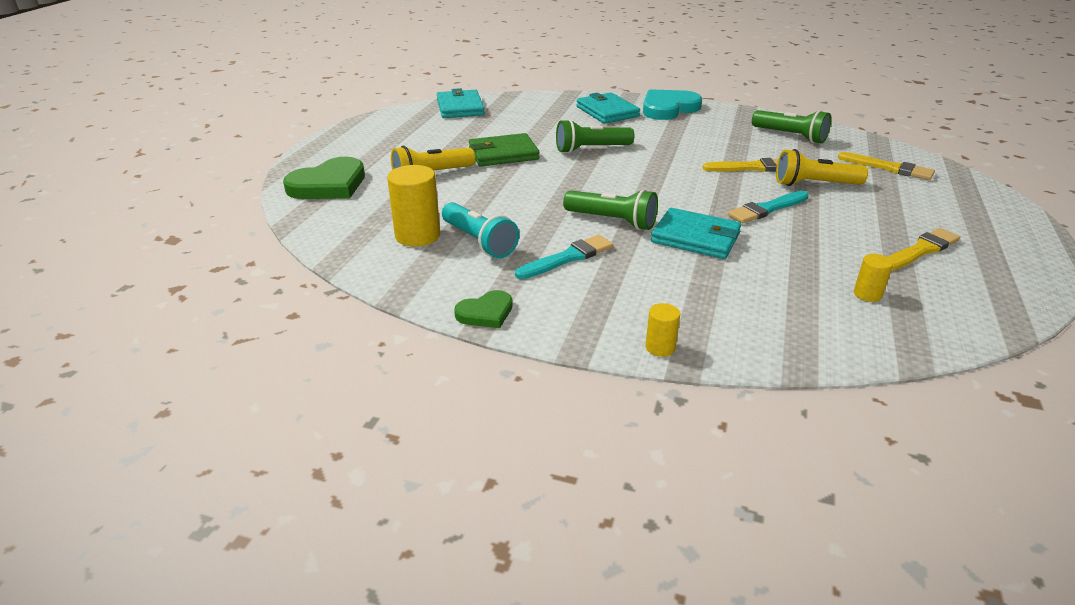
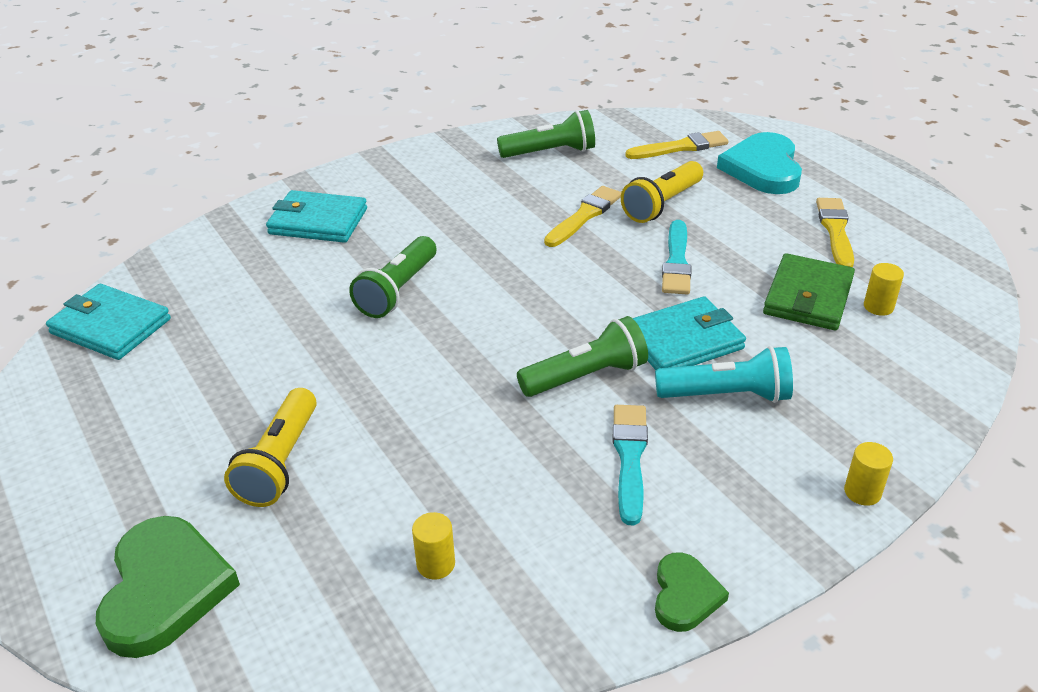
camera: 50 degrees left, 5 degrees up
yellow cylinder [387,165,440,247] -> yellow cylinder [412,512,455,579], size x0.53
turquoise flashlight [442,202,519,258] -> turquoise flashlight moved to [655,346,793,403]
green wallet [469,133,539,166] -> green wallet moved to [763,253,855,330]
turquoise heart [643,89,702,120] -> turquoise heart moved to [717,132,802,194]

